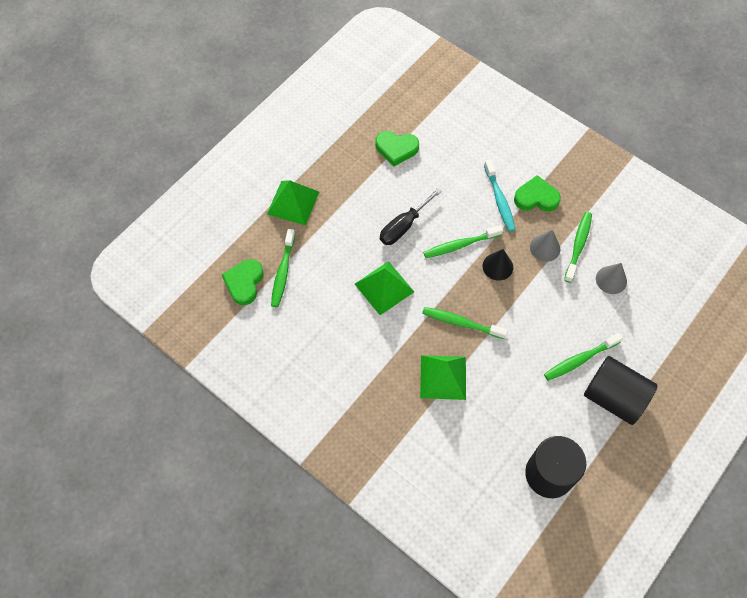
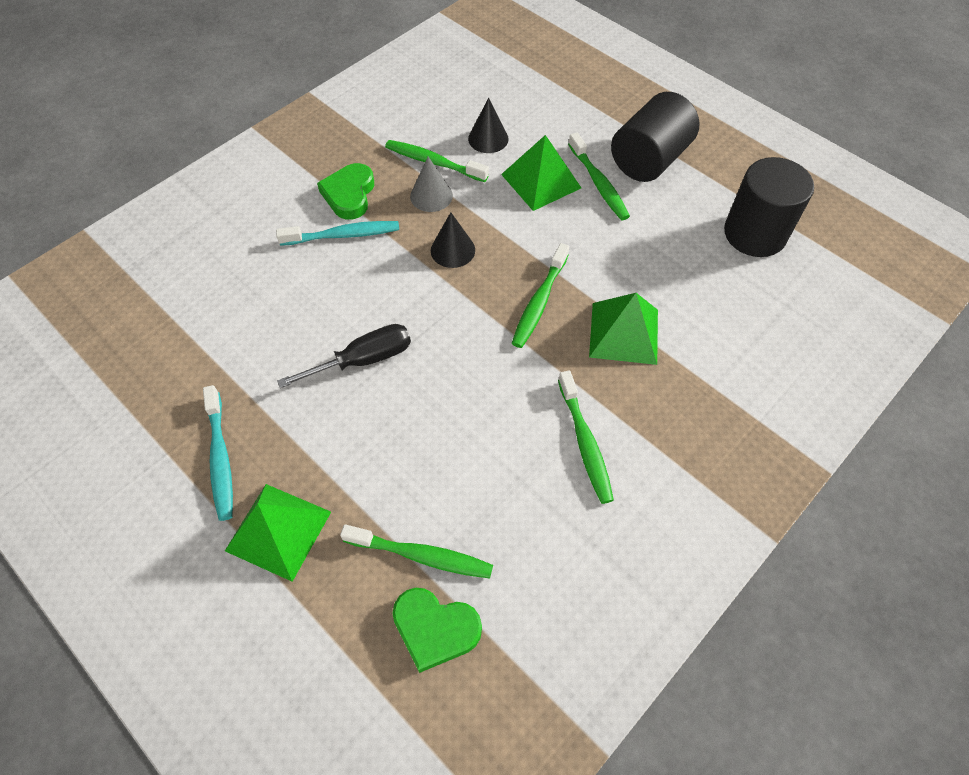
camera: 85 degrees left, 5 degrees down
green pyramid [355,261,414,315] -> green pyramid moved to [501,135,581,211]
green heart [375,131,419,167] -> none
black screwdriver [380,188,442,245] -> black screwdriver turned 75 degrees counterclockwise [277,324,411,388]
green toothbrush [423,225,503,258] -> green toothbrush moved to [558,371,614,504]
grey cone [596,263,627,294] -> black cone [468,98,509,153]
none -> turquoise toothbrush [203,385,233,521]

